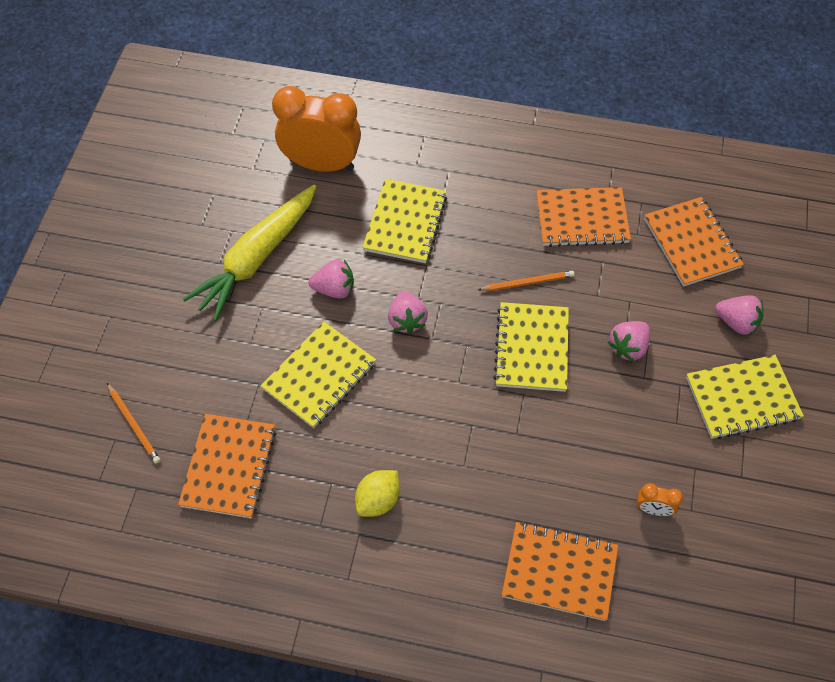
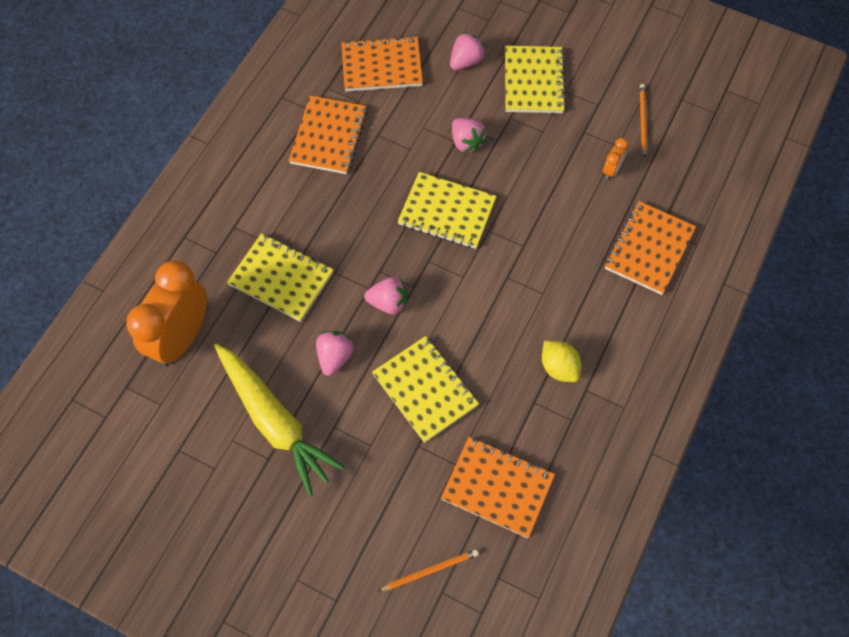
camera: 75 degrees left, 5 degrees up
orange pencil [478,271,574,291] -> orange pencil moved to [640,84,647,157]

